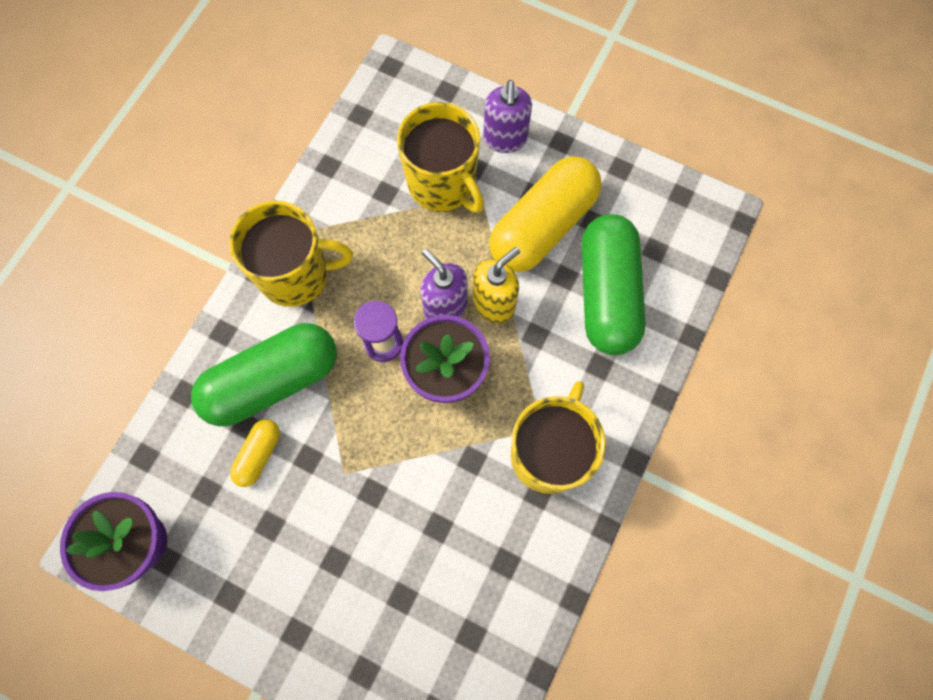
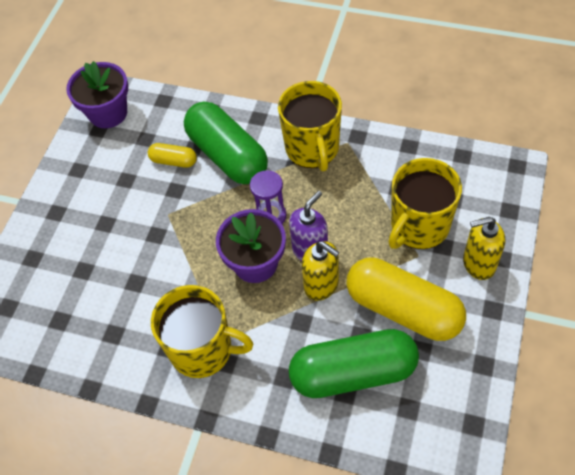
camera: 85 degrees right, 15 degrees down
purple soap dispenser [483,80,532,153] -> yellow soap dispenser [463,217,505,280]

